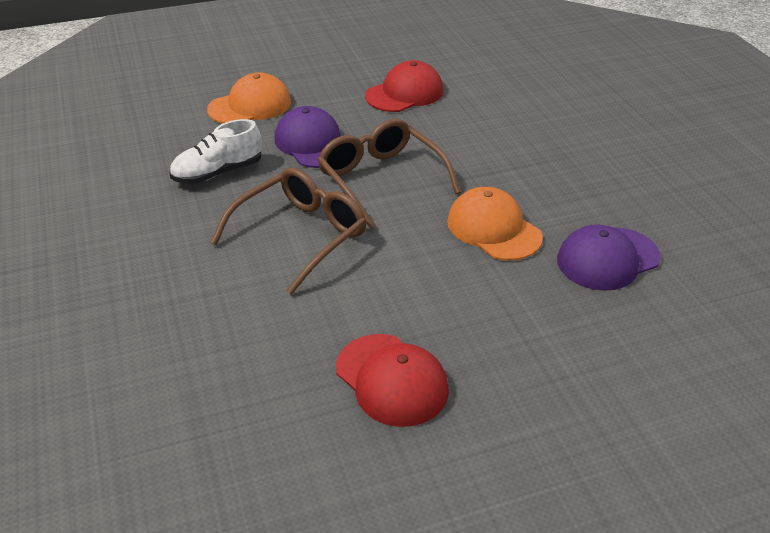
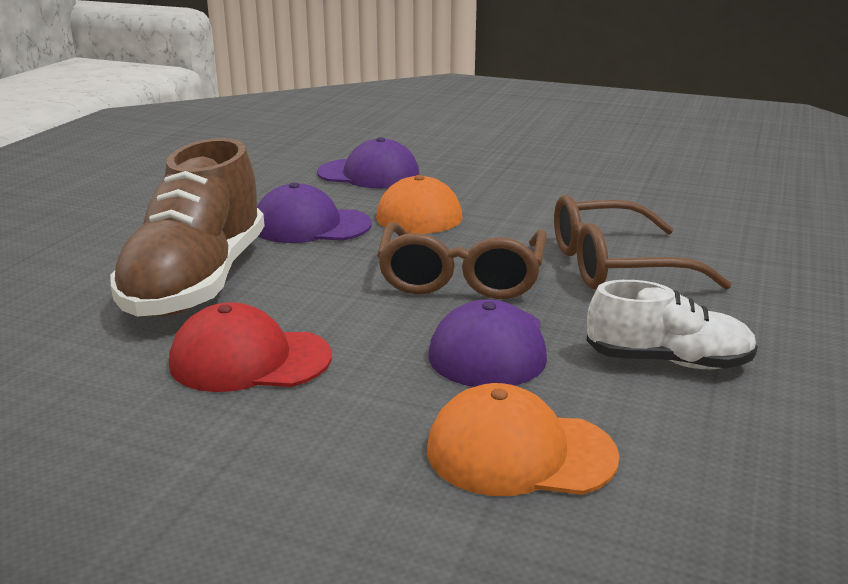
camera: 140 degrees left, 15 degrees down
red cap [336,334,449,427] -> none
none -> brown shoe [110,138,265,316]
none -> purple cap [257,182,372,243]

